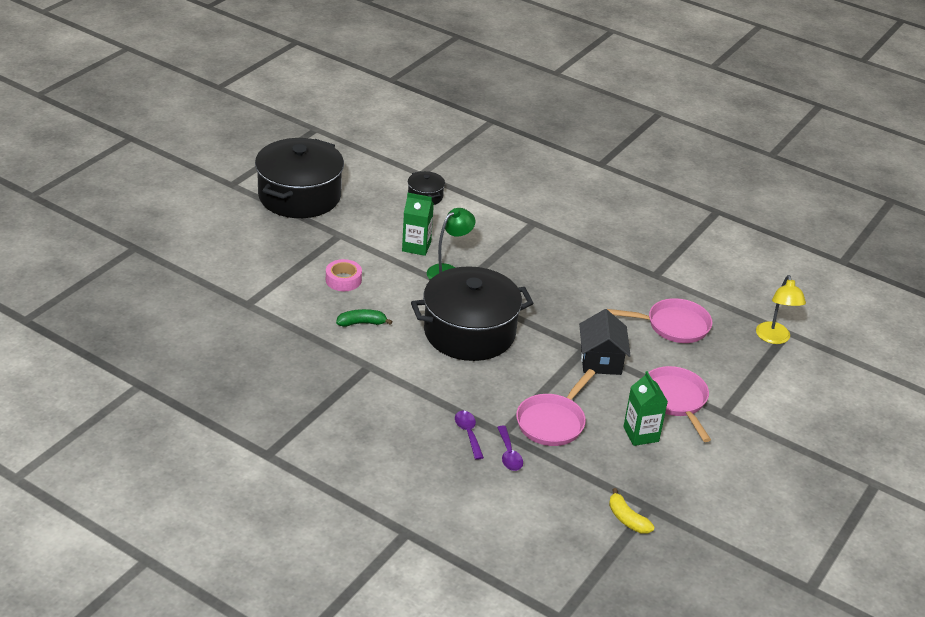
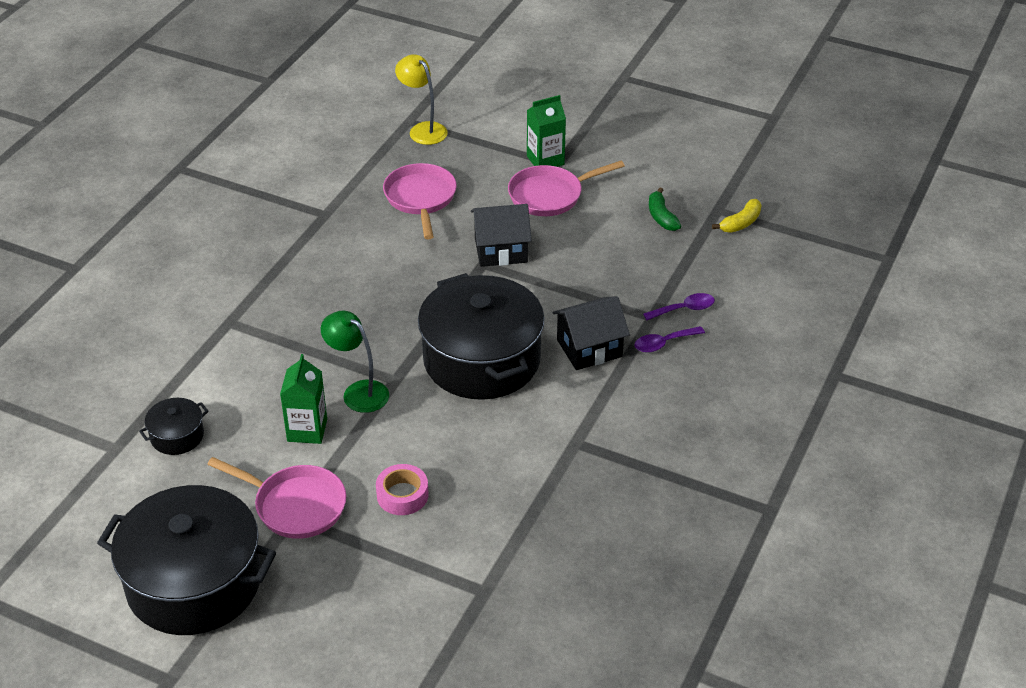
camera: 95 degrees left, 5 degrees up
green banana [336,309,393,327] -> green banana moved to [649,188,681,231]
pink pan [516,369,595,446] -> pink pan moved to [207,457,346,539]
green carton [623,371,668,446] -> green carton moved to [527,95,566,167]
yellow lamp [756,275,806,344] -> yellow lamp turned 120 degrees counterclockwise [395,54,448,145]
none -> black house [552,296,630,370]

